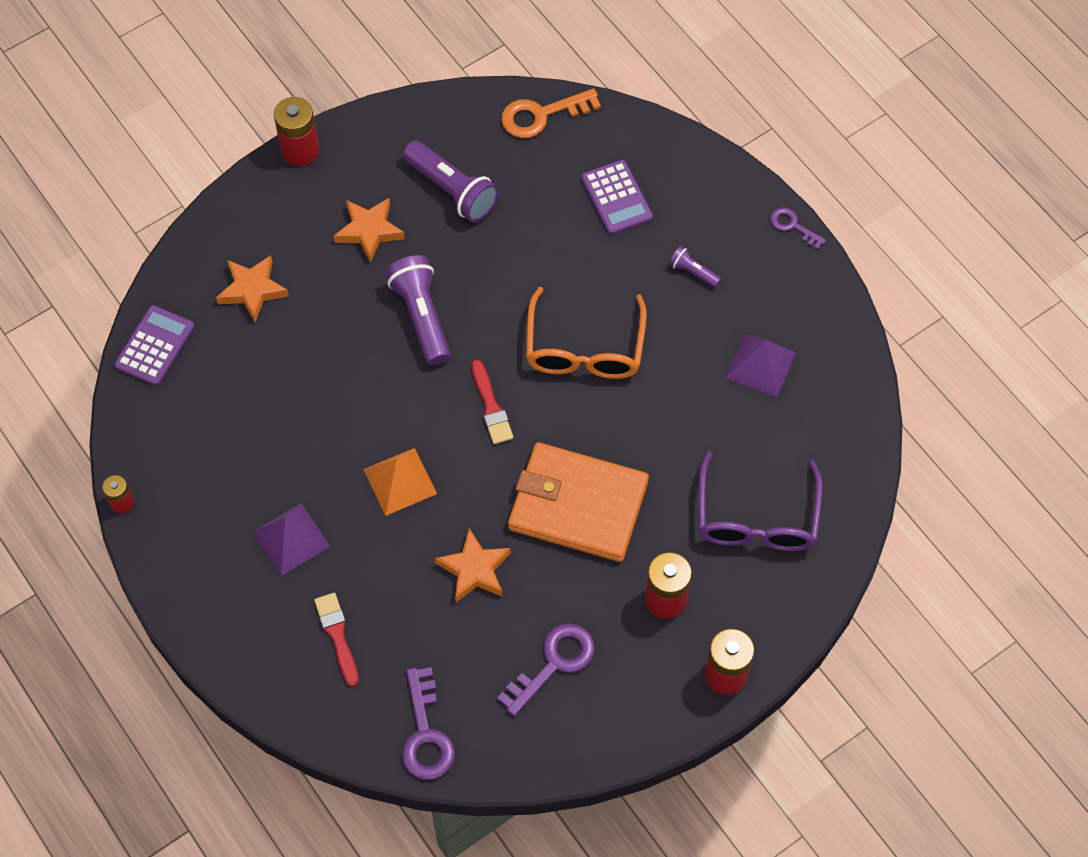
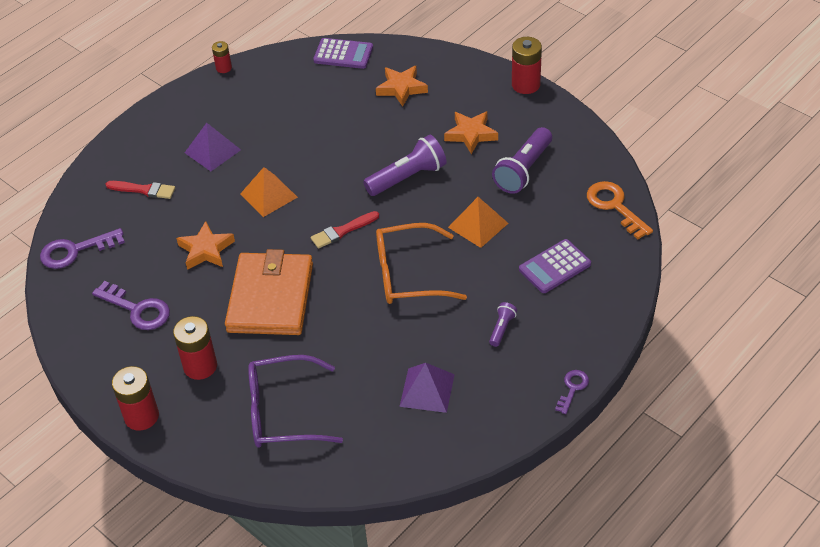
camera: 80 degrees right, 15 degrees down
red brush [314,593,359,687] -> red brush turned 45 degrees clockwise [105,181,175,199]
none -> orange pyramid [448,197,508,248]

